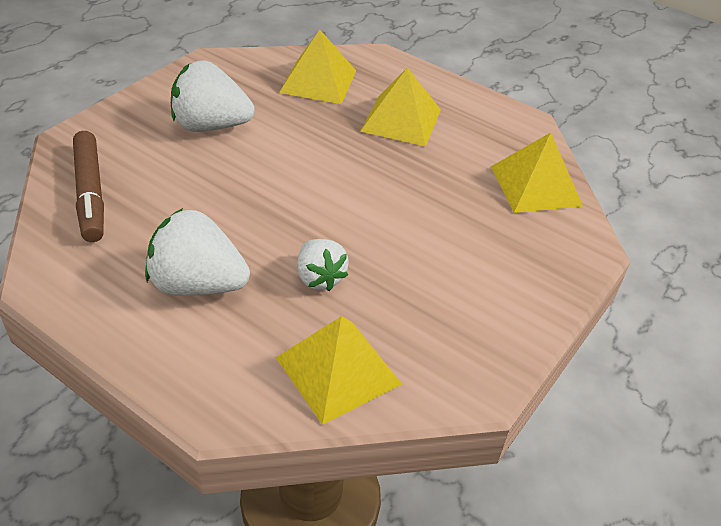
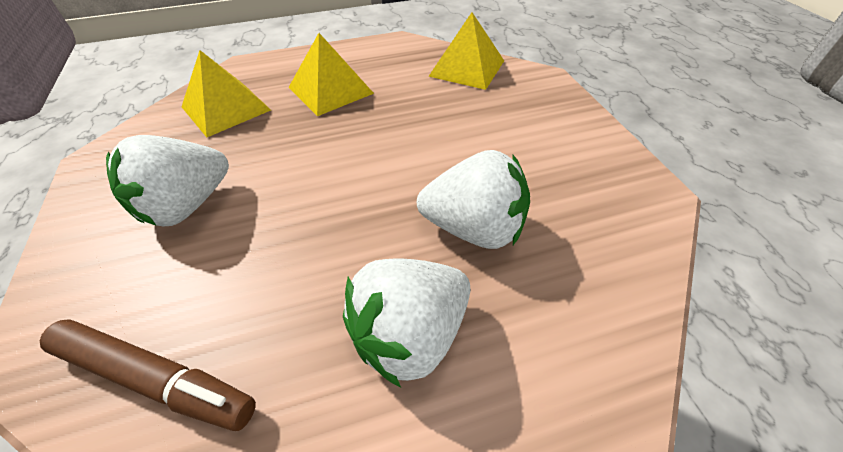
camera: 50 degrees left, 5 degrees up
yellow pyramid [276,316,402,425] -> none
white strawberry [297,239,349,291] -> white strawberry [417,150,530,249], size x1.62

